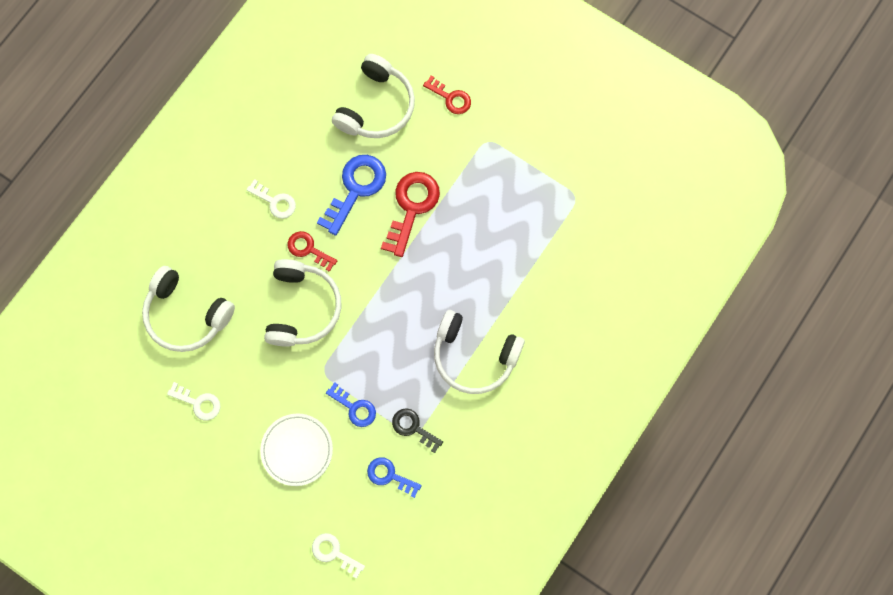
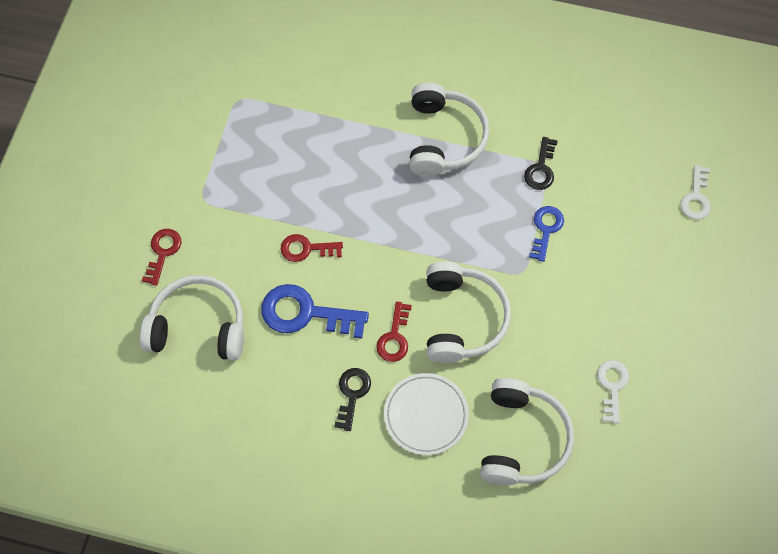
camera: 110 degrees left, 10 degrees down
white key [246,179,296,219] -> black key [334,368,371,431]
white plate [260,414,333,486] -> white plate moved to [384,373,469,455]
white headphones [264,259,341,347] -> white headphones turned 105 degrees clockwise [426,261,511,363]
blue key [367,457,422,498] -> none
red key [381,172,440,257] -> red key [281,234,343,262], size x0.59

